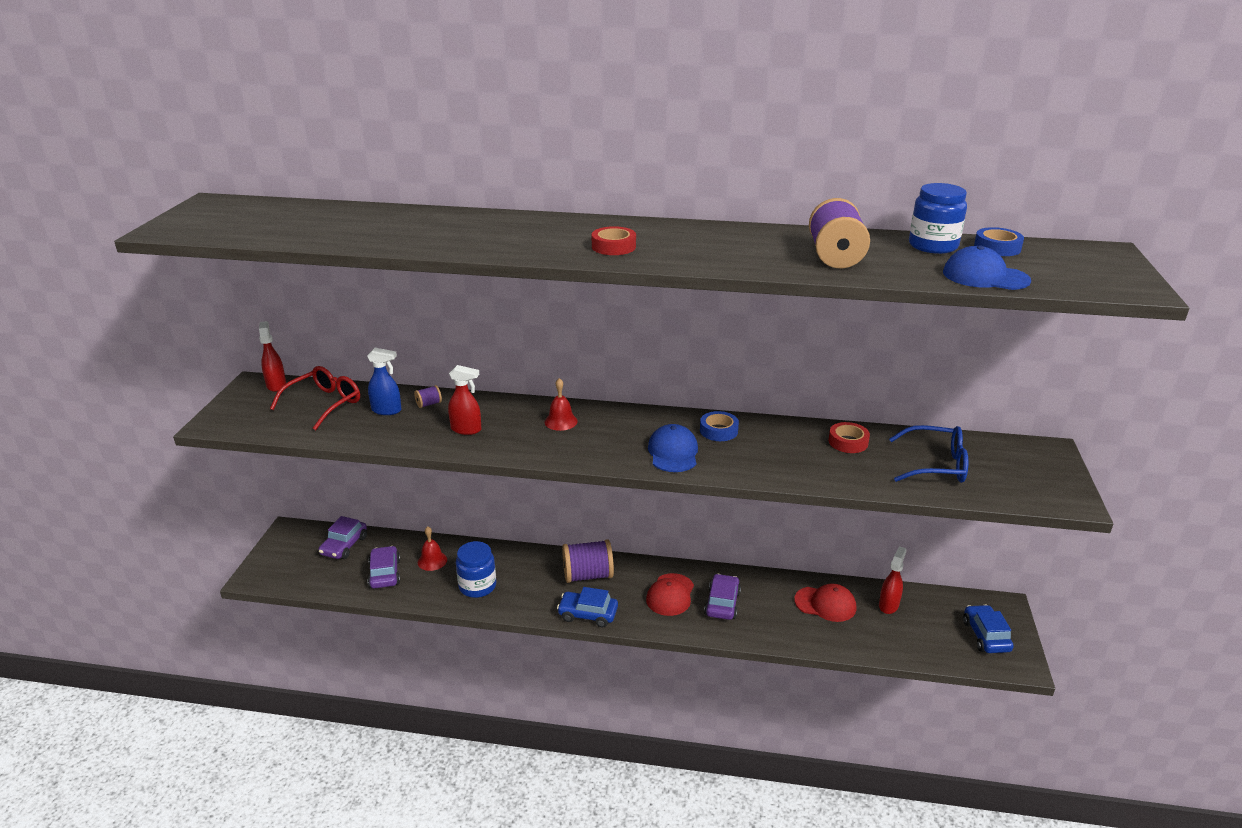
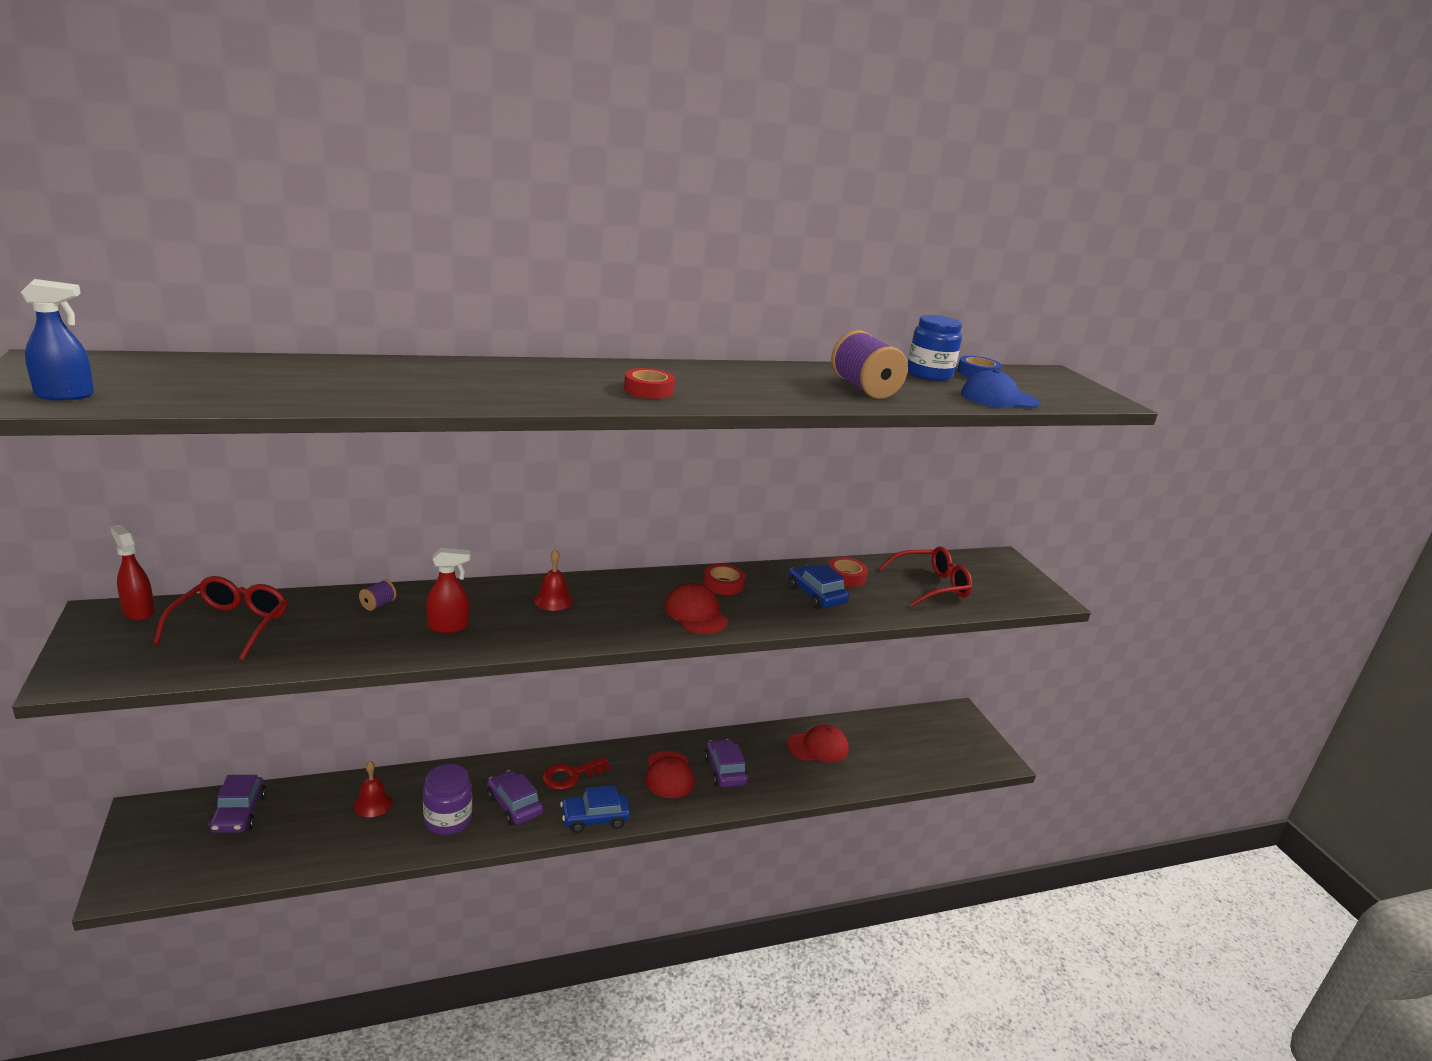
camera: 30 degrees left, 5 degrees down
blue spray bottle [367,348,402,415] -> blue spray bottle moved to [21,279,94,400]
purple car [368,546,400,589] -> purple car moved to [487,770,543,825]
blue jar [456,541,496,598] -> purple jar [423,764,472,835]
purple spool [562,539,614,583] -> red key [542,757,611,790]
blue cap [648,424,698,472] -> red cap [665,583,728,634]
blue tape [700,411,739,441] -> red tape [703,564,745,595]
red spray bottle [879,546,907,614] -> none
blue glasses [889,425,968,483] -> red glasses [879,546,972,606]
blue car [963,605,1014,653] -> blue car moved to [789,564,849,609]

